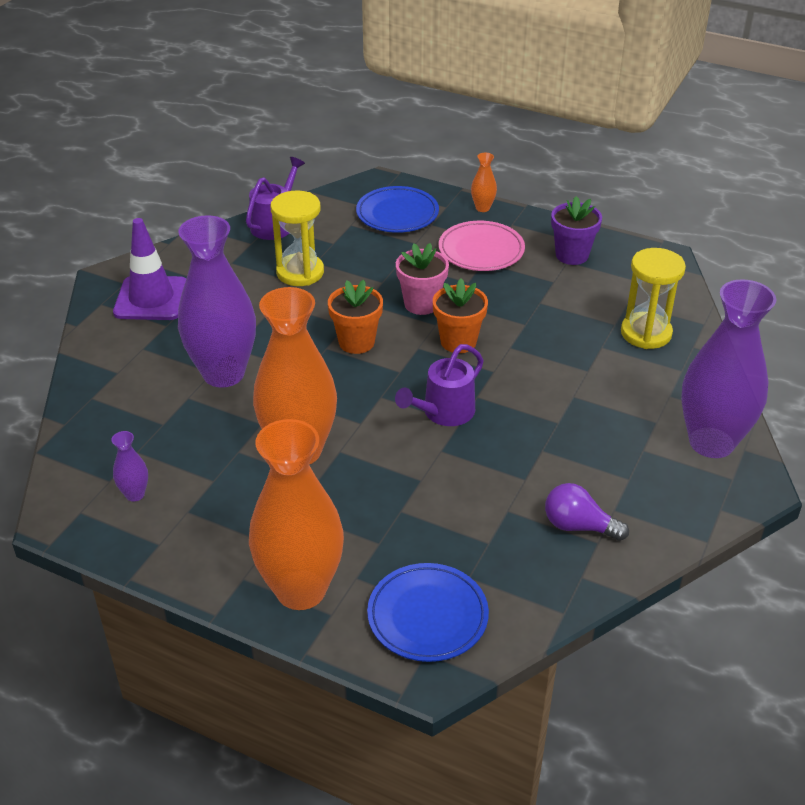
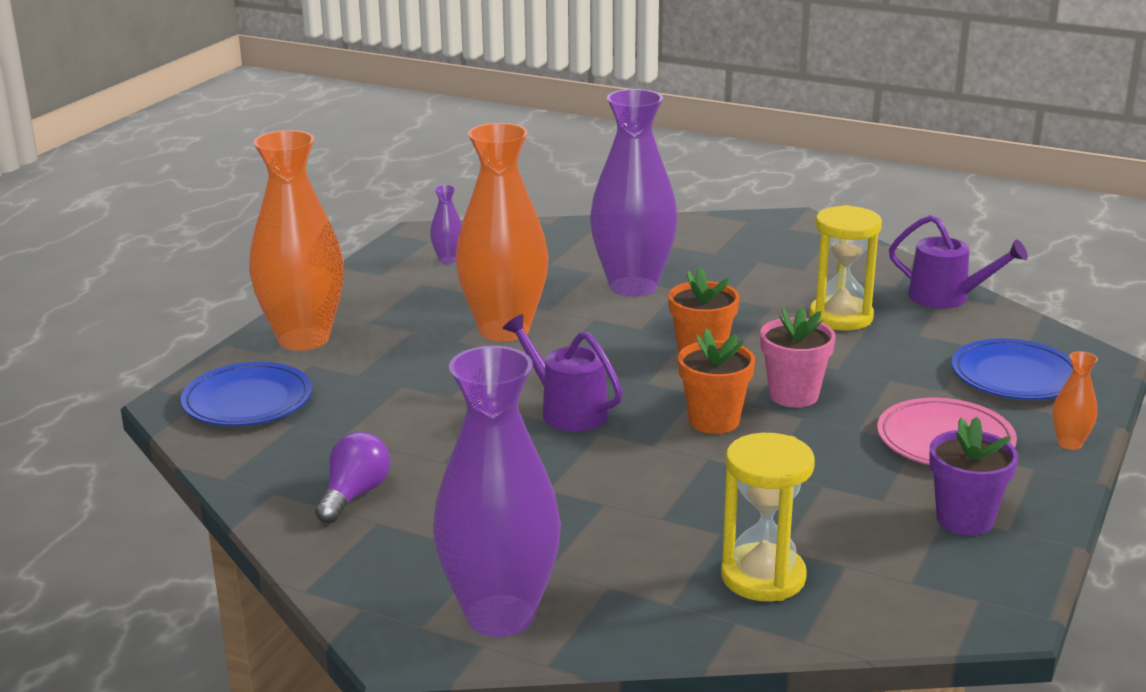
camera: 90 degrees right, 15 degrees down
purple traffic cone [113,218,187,320] -> none

